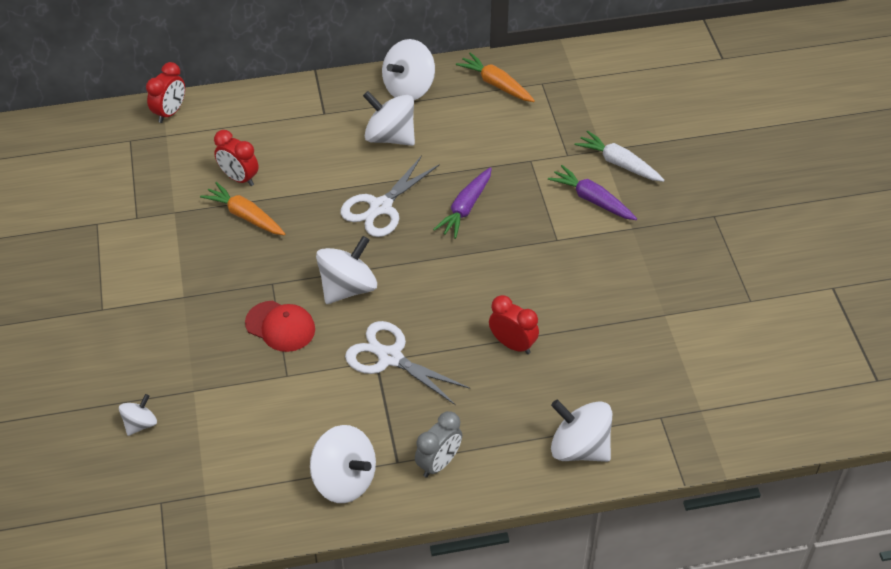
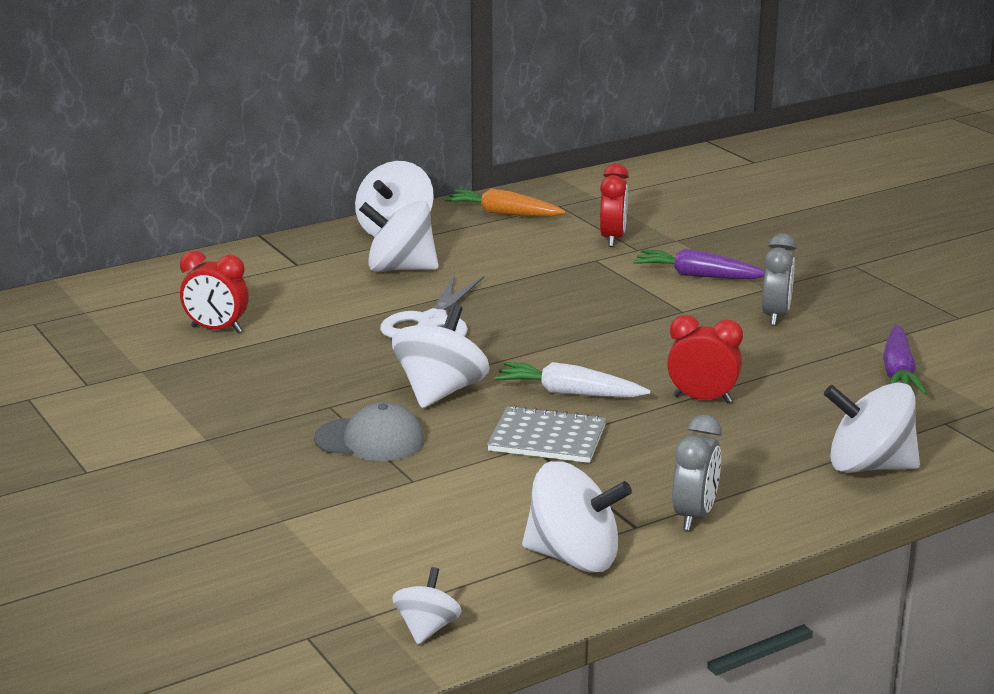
camera: 20 degrees left, 25 degrees down
white spinning top [119,394,157,436] -> white spinning top moved to [392,567,462,644]
red clock [146,62,185,123] -> red clock moved to [600,164,629,247]
orange carrot [200,182,285,235] -> none
red cap [245,301,315,352] -> grey cap [314,402,425,461]
white scissors [345,321,470,405] -> grey notebook [487,405,606,463]
purple carrot [433,167,492,239] -> purple carrot moved to [883,325,927,395]
white carrot [575,130,664,182] -> white carrot moved to [494,362,650,397]
none -> grey clock [762,233,796,326]

